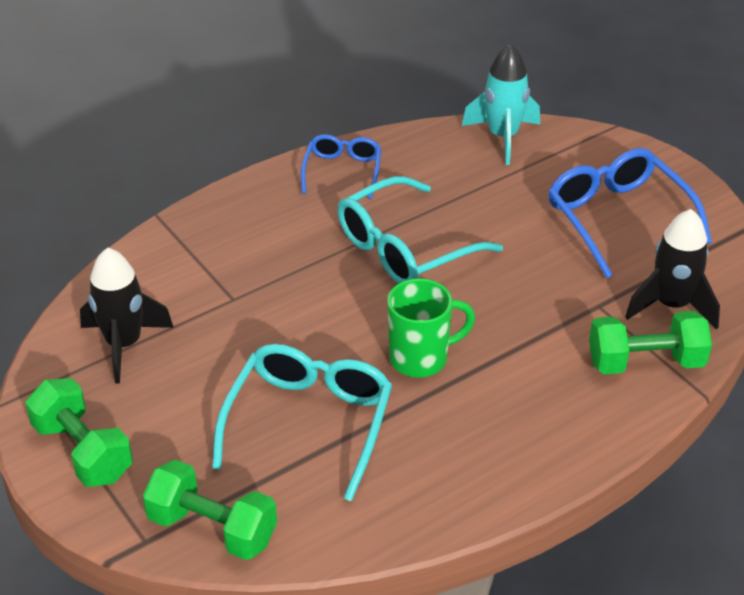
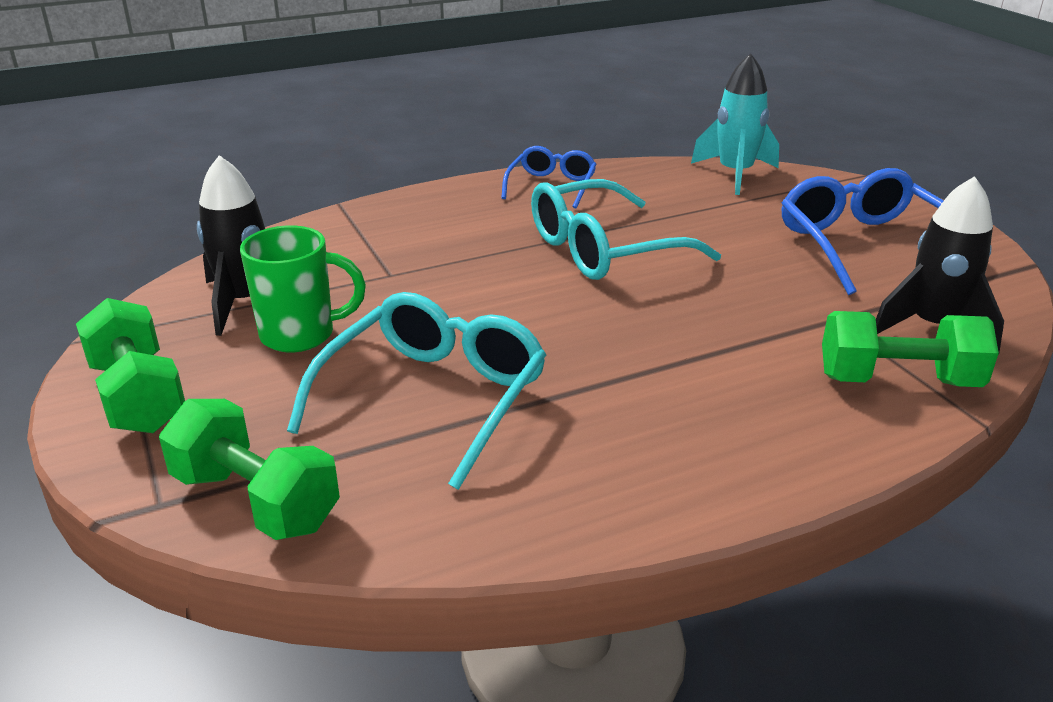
camera: 10 degrees right, 10 degrees down
green mug [387,278,475,378] -> green mug moved to [240,225,366,353]

